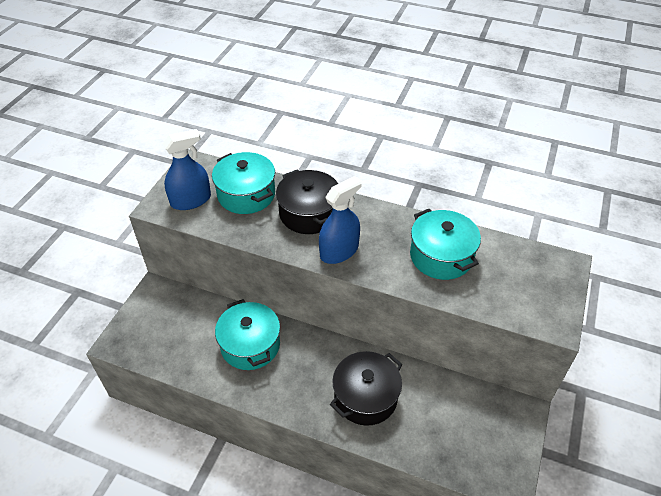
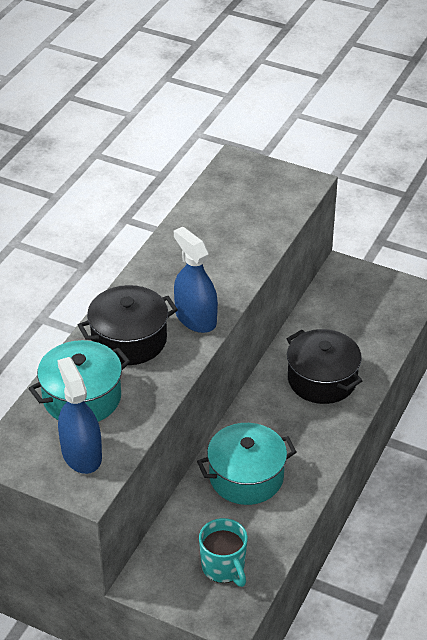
camera: 85 degrees left, 5 degrees down
turquoise pot [410,209,481,280] -> none
none -> turquoise mug [199,518,248,587]

